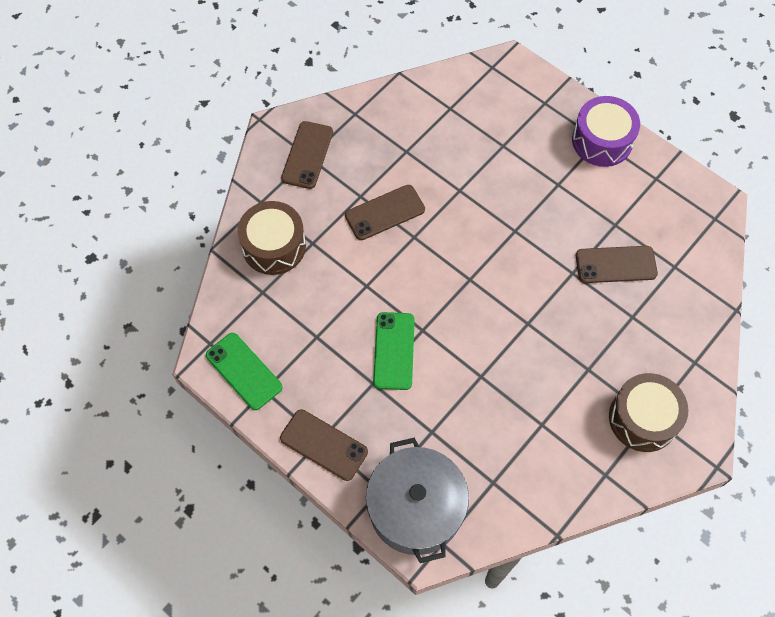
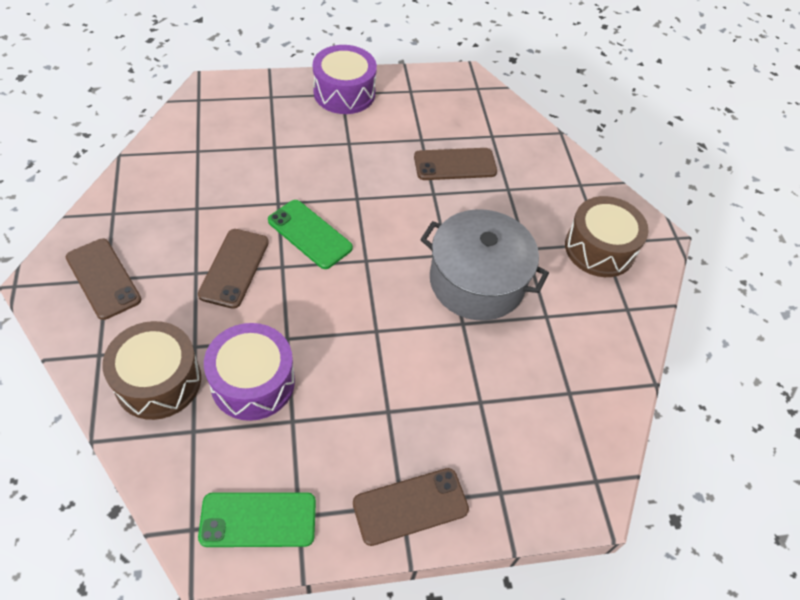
camera: 55 degrees left, 10 degrees down
grey pot [366,438,469,563] -> grey pot moved to [420,209,549,321]
green phone [373,312,415,390] -> green phone moved to [268,200,353,269]
brown phone [576,246,658,283] -> brown phone turned 45 degrees clockwise [414,148,497,180]
none -> purple drum [204,323,295,421]

